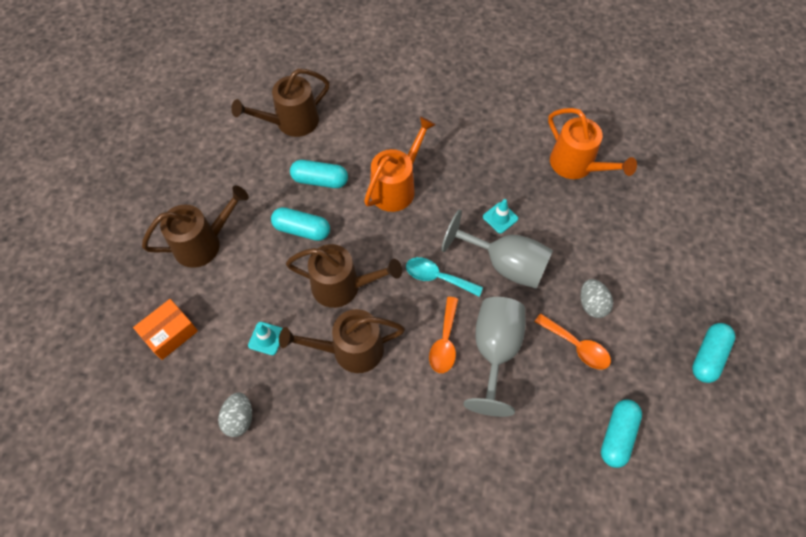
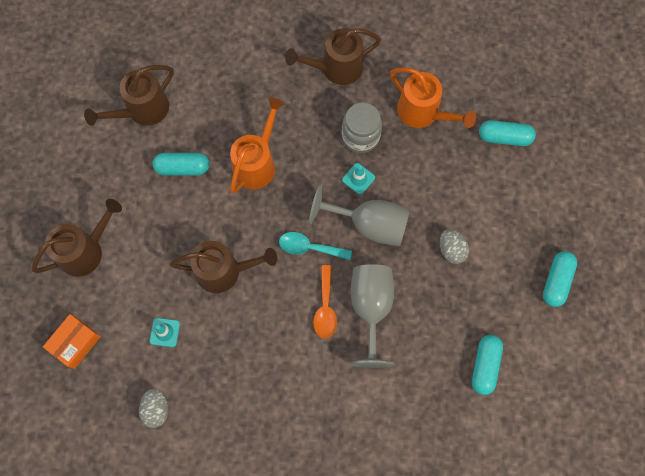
camera: 10 degrees left, 10 degrees up
turquoise capsule [271,207,330,241] -> turquoise capsule moved to [479,120,536,146]
brown watering can [279,309,405,373] -> brown watering can moved to [285,28,381,85]
orange spoon [535,314,611,370] -> none
none -> grey jar [342,102,382,153]

